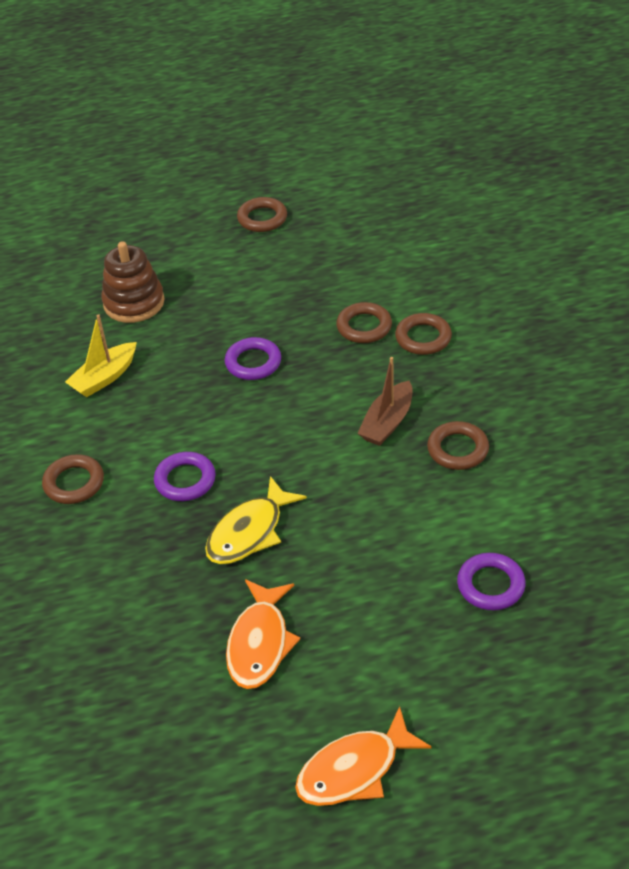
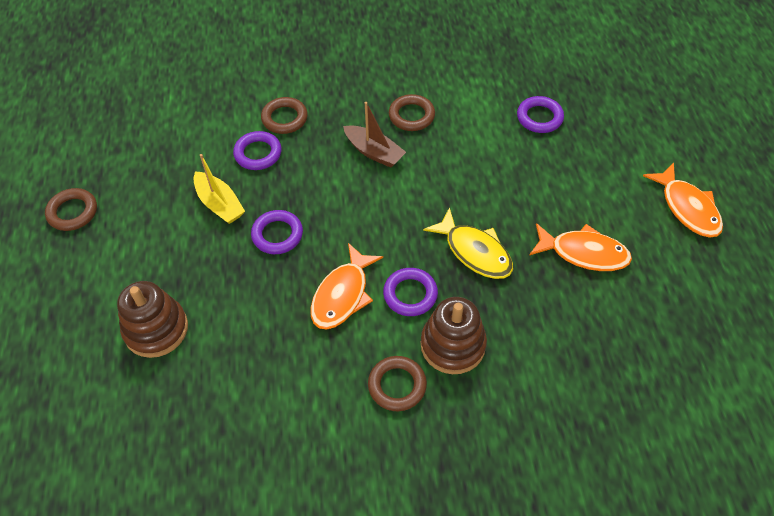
camera: 85 degrees left, 10 degrees up
yellow boat [65,314,136,397] -> yellow boat moved to [193,154,245,224]
brown ring [336,302,392,343] -> purple ring [233,131,282,170]
none -> orange fish [310,243,383,330]
none -> brown stacking toy [421,297,487,374]

